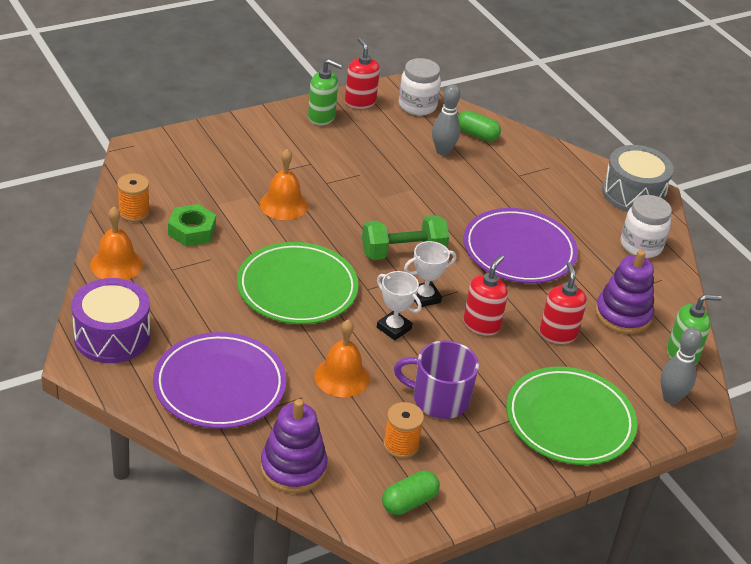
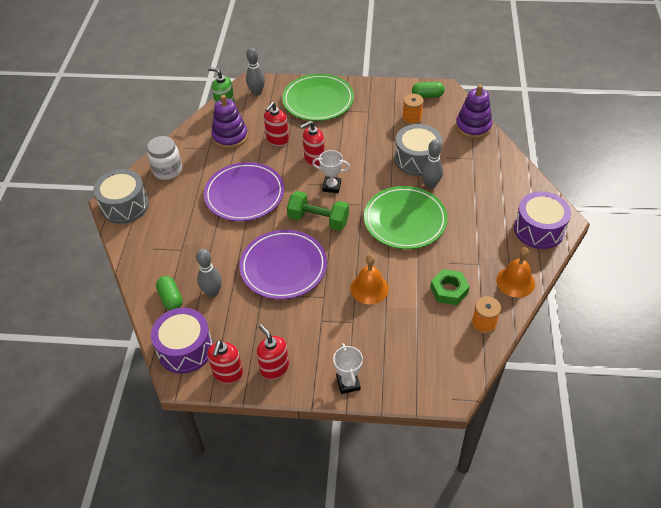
camera: 140 degrees left, 10 degrees up
purple plate [153,332,286,429] -> purple plate moved to [239,230,327,299]
green soap dispenser [308,59,343,125] -> red soap dispenser [257,324,289,380]
orange bell [314,319,370,397] -> grey drum [395,124,443,176]
white trophy [377,271,422,340] -> white trophy moved to [333,343,363,394]
purple mug [394,340,479,419] -> none
white jar [399,58,441,115] -> purple drum [151,308,213,374]
none -> grey bowling pin [421,139,443,189]

